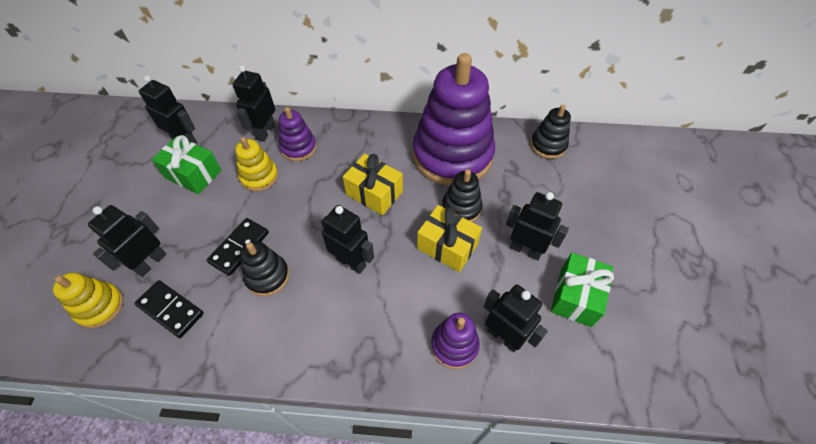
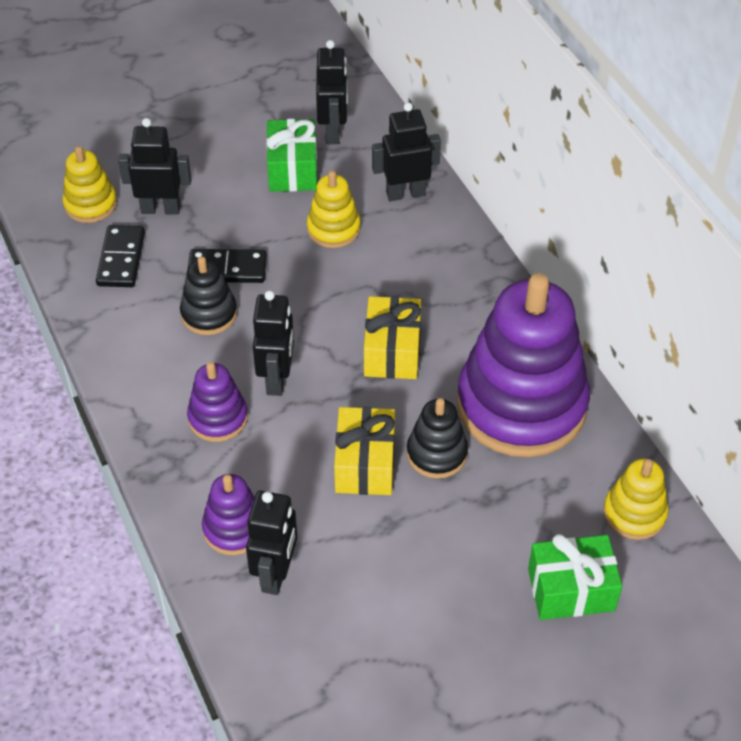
camera: 60 degrees right, 5 degrees down
purple stacking toy [279,107,317,161] -> purple stacking toy moved to [187,362,248,442]
black robot [506,192,569,260] -> none
black stacking toy [531,105,571,159] -> yellow stacking toy [603,459,668,540]
green gift [551,253,614,327] -> green gift moved to [528,534,622,620]

